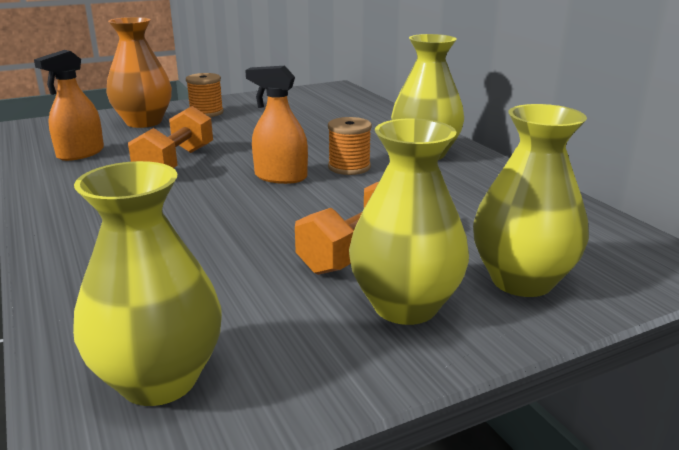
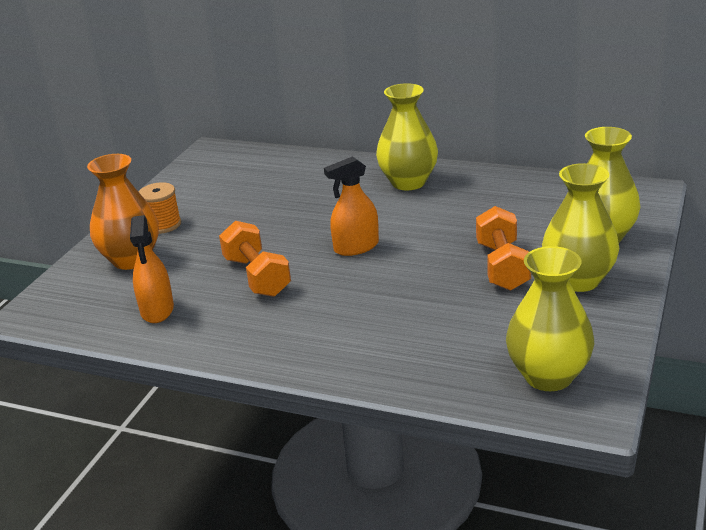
camera: 40 degrees left, 5 degrees up
orange spool [328,117,372,175] -> none

